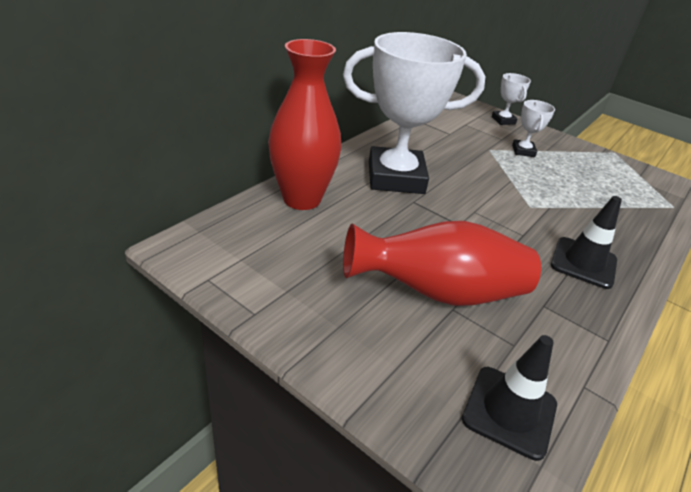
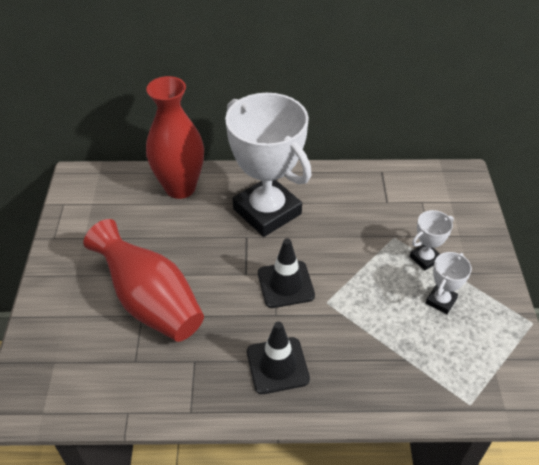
camera: 55 degrees right, 10 degrees up
black traffic cone [462,335,557,461] -> black traffic cone moved to [258,238,315,308]
white trophy [492,73,531,125] -> white trophy moved to [426,252,472,314]

